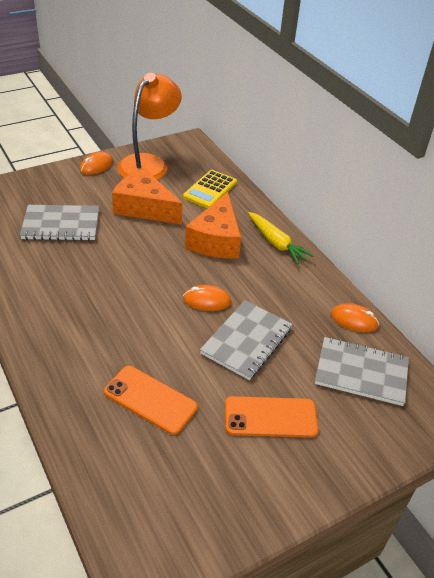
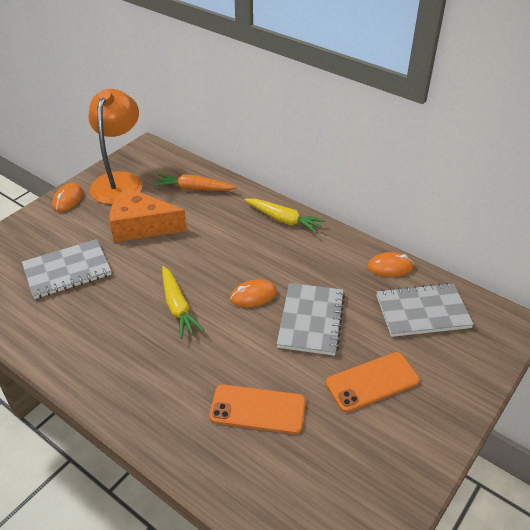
camera: 20 degrees left, 0 degrees up
yellow calculator [183,170,237,208] -> orange carrot [154,174,237,191]
orange cheese [185,192,241,258] -> none
none -> yellow carrot [162,266,205,339]

